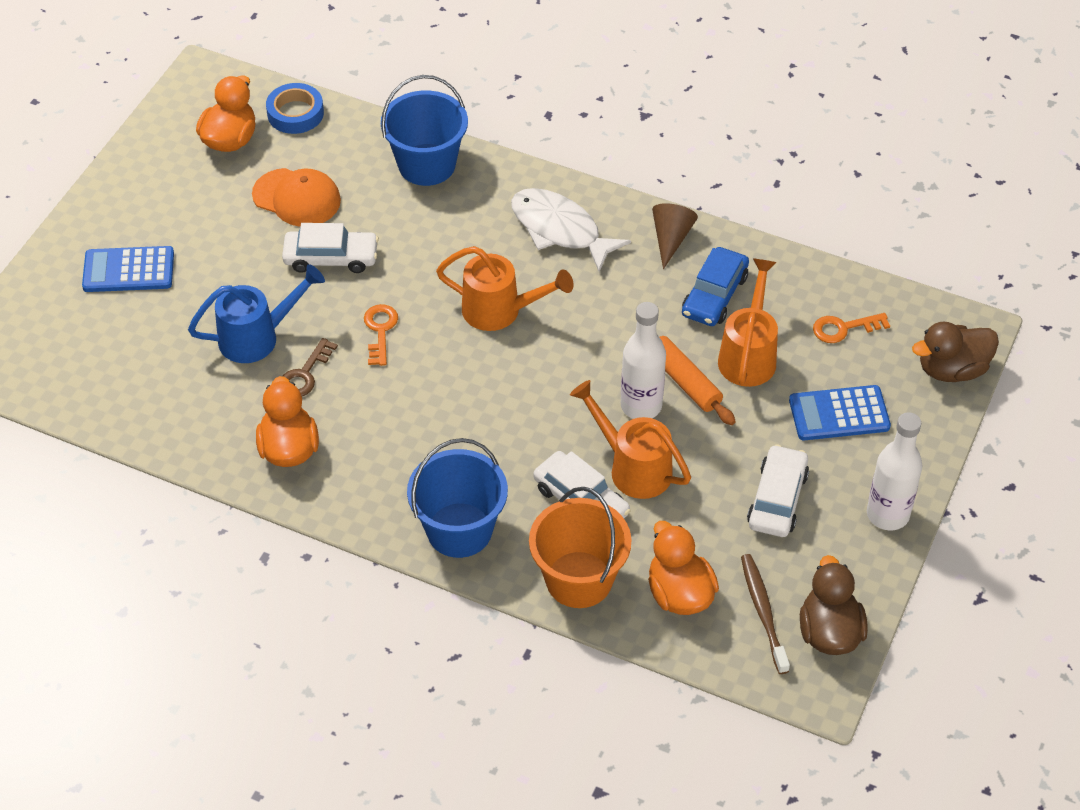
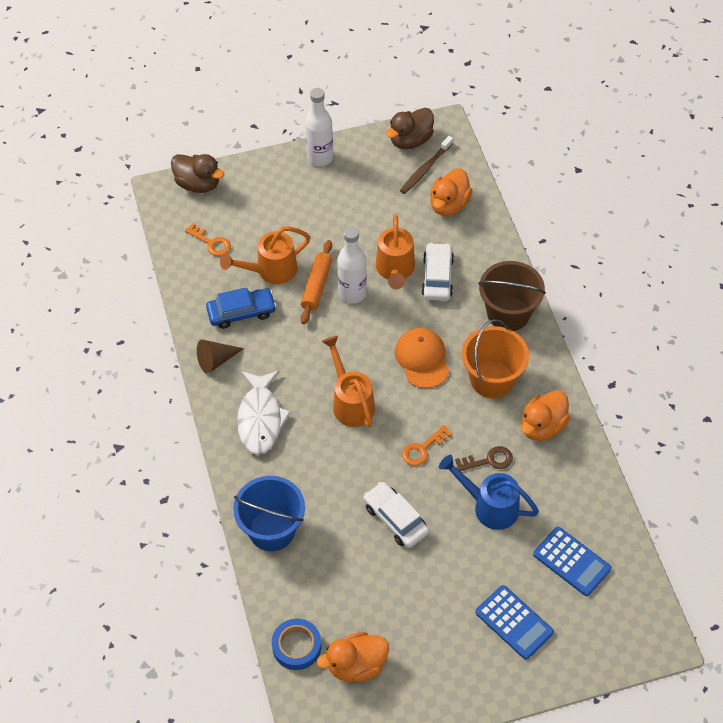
camera: 130 degrees left, 5 degrees up
orange cap [252,168,341,227] -> orange cap moved to [395,328,449,389]
blue bucket [407,438,508,558] -> brown bucket [478,261,546,331]
orange bucket [529,487,632,608] -> orange bucket moved to [462,319,529,398]
white car [747,444,809,537] -> none
blue calculator [789,385,891,441] -> blue calculator moved to [533,527,611,596]

